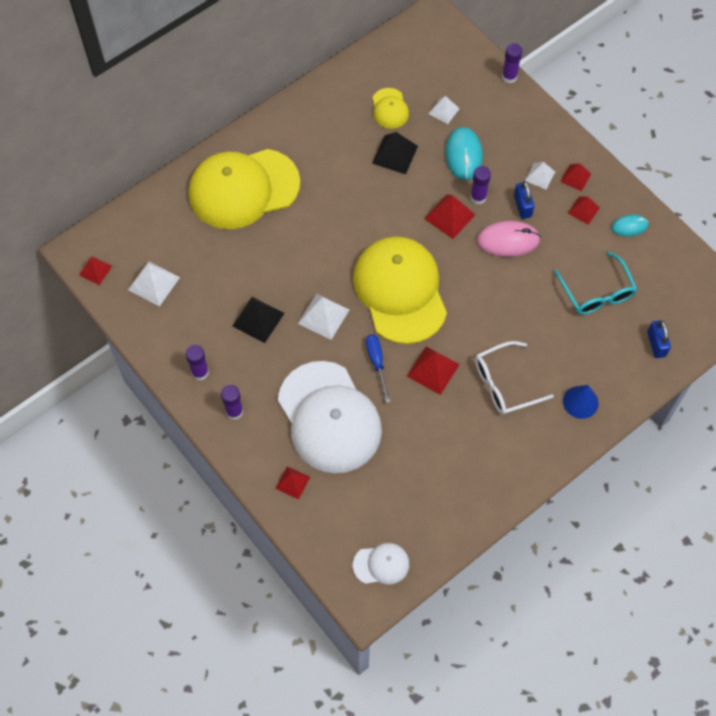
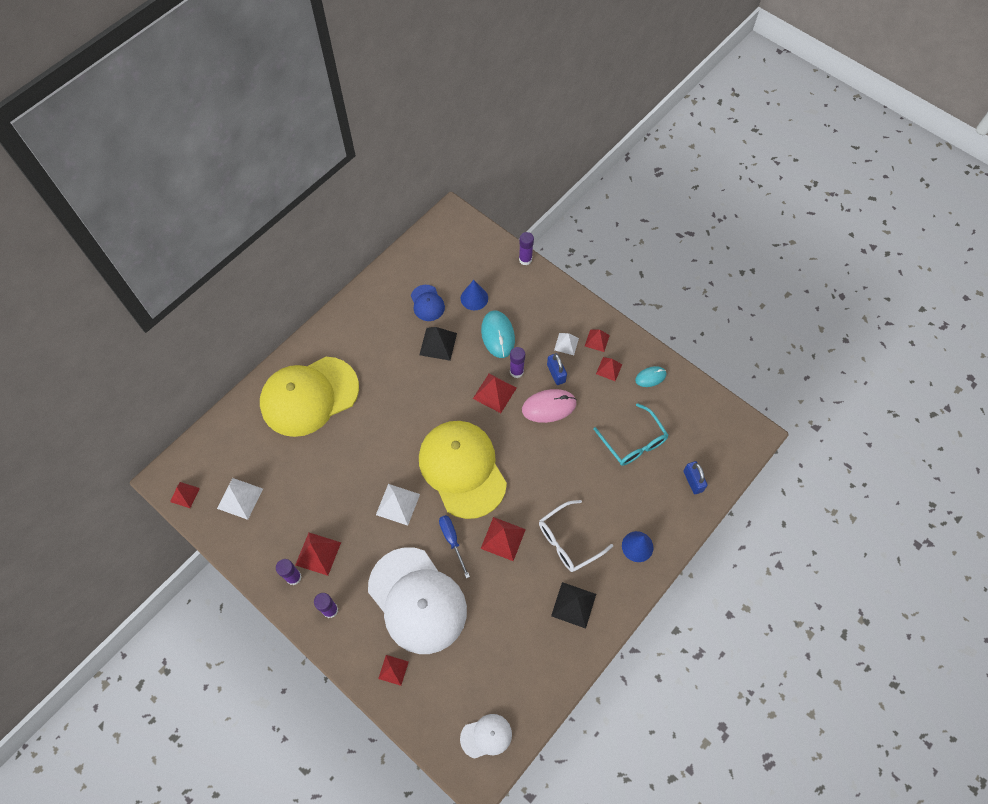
camera: 10 degrees left, 0 degrees up
black pyramid [232,297,285,343] -> black pyramid moved to [551,582,596,629]
yellow cap [373,88,409,129] -> blue cap [411,285,445,321]
white pyramid [428,96,460,124] -> blue cone [461,280,488,310]
none -> red pyramid [295,533,341,576]

